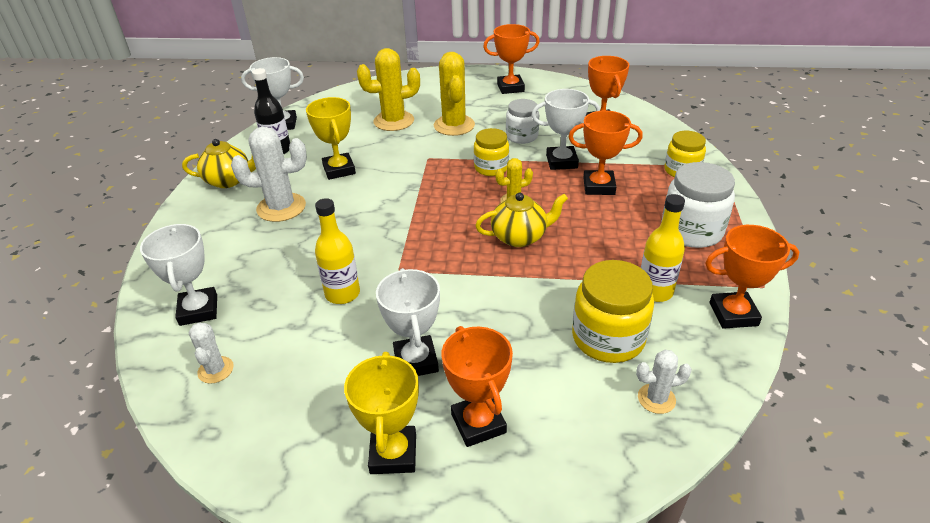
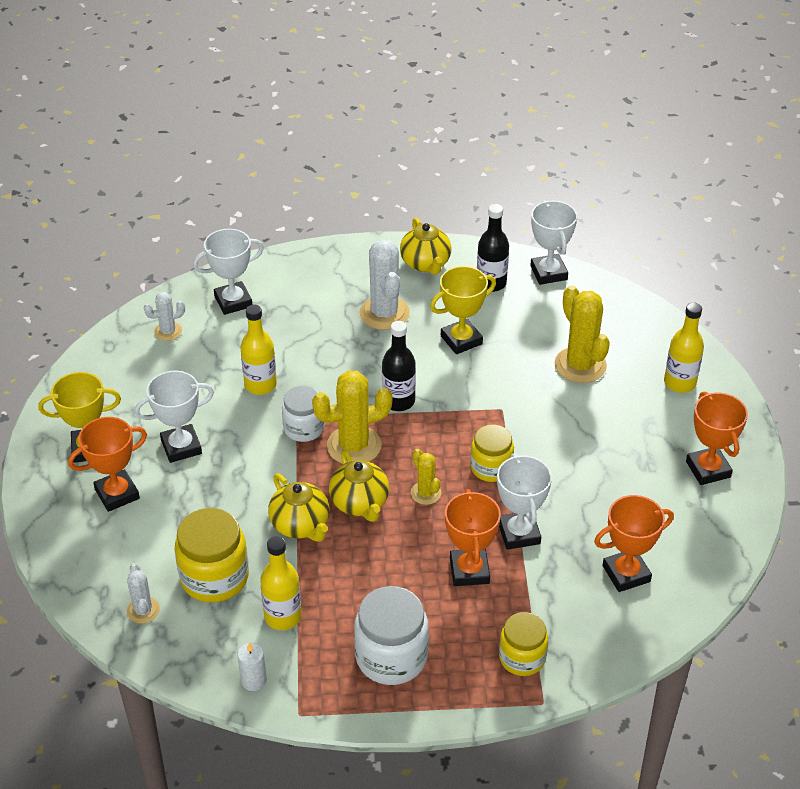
camera: 80 degrees right, 5 degrees up
yellow cactus [434,52,475,136] -> yellow cactus moved to [312,370,393,464]
white jar [506,99,539,144] -> white jar moved to [282,386,324,442]
orange trophy [705,225,800,329] -> white candle [238,643,267,691]
none -> yellow teapot [268,473,330,542]
none -> black bottle [382,321,416,411]
none -> yellow bottle [664,303,704,393]

